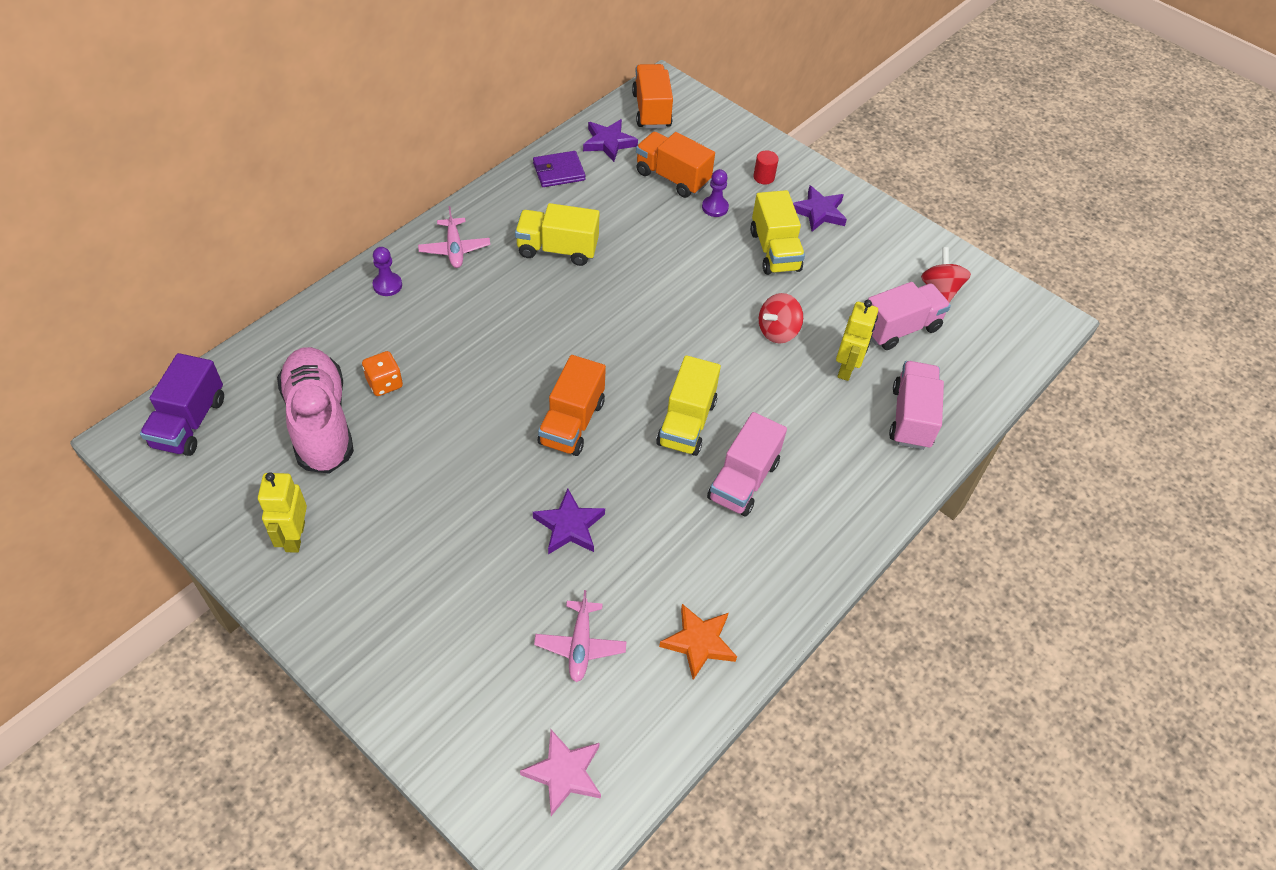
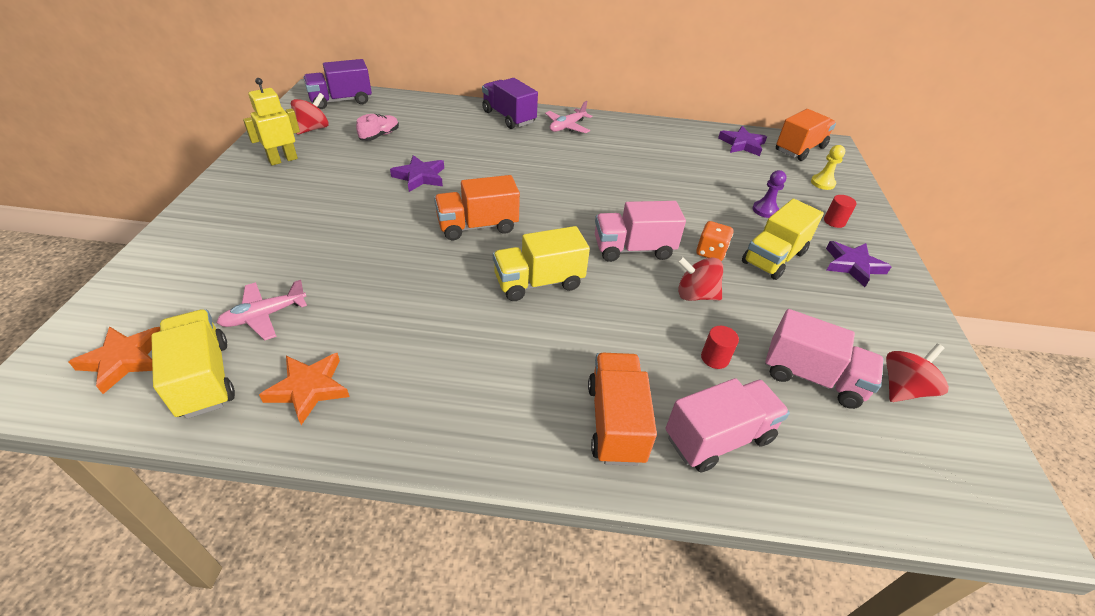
camera: 55 degrees right, 10 degrees down
pink shoe [277,347,354,474] -> pink shoe [356,114,399,141], size x0.45
orange dice [362,351,403,396] -> orange dice moved to [696,221,733,261]
purple pawn [373,247,402,296] -> purple truck [482,78,538,129]
yellow truck [515,203,599,266] -> yellow truck moved to [151,309,235,419]
pink star [520,730,601,816] -> orange star [69,327,160,394]
purple wallet [533,151,586,187] -> none
purple star [533,488,605,554] -> purple star moved to [390,155,444,192]
orange truck [636,132,715,198] -> orange truck moved to [588,353,657,466]
pink truck [707,412,787,516] -> pink truck moved to [595,201,686,262]
yellow robot [836,300,878,381] -> red cylinder [701,326,739,369]
none -> red spinning top [291,93,329,135]
none -> yellow pawn [811,145,845,190]

